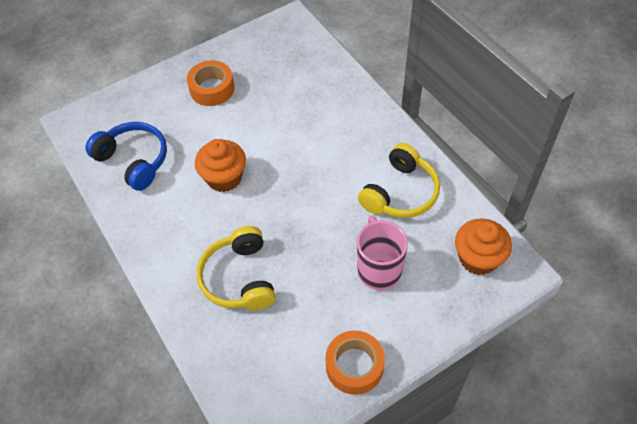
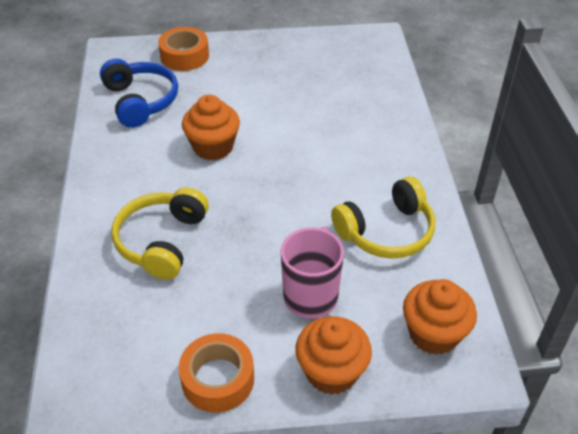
camera: 25 degrees right, 10 degrees down
orange tape [187,60,234,106] -> orange tape moved to [158,27,209,71]
none -> orange cupcake [295,316,372,395]

